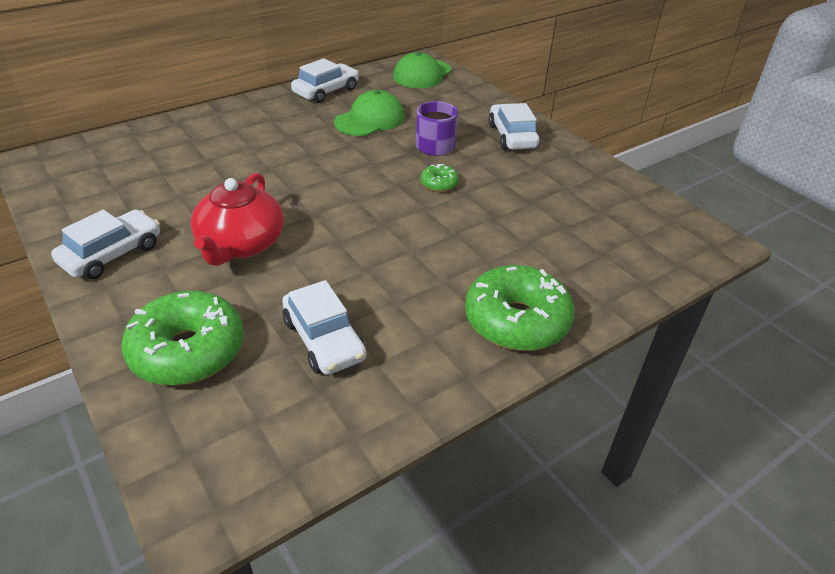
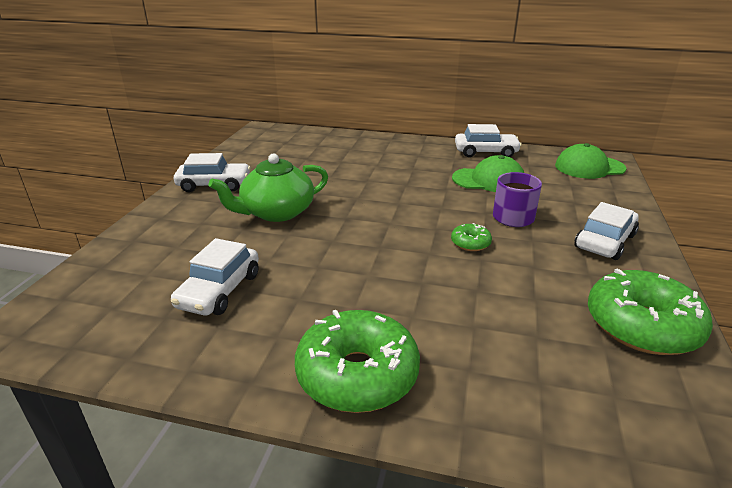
camera: 50 degrees right, 10 degrees down
green donut [121,291,244,386] -> green donut moved to [588,269,713,355]
red teapot [191,173,284,266] -> green teapot [209,153,328,222]

